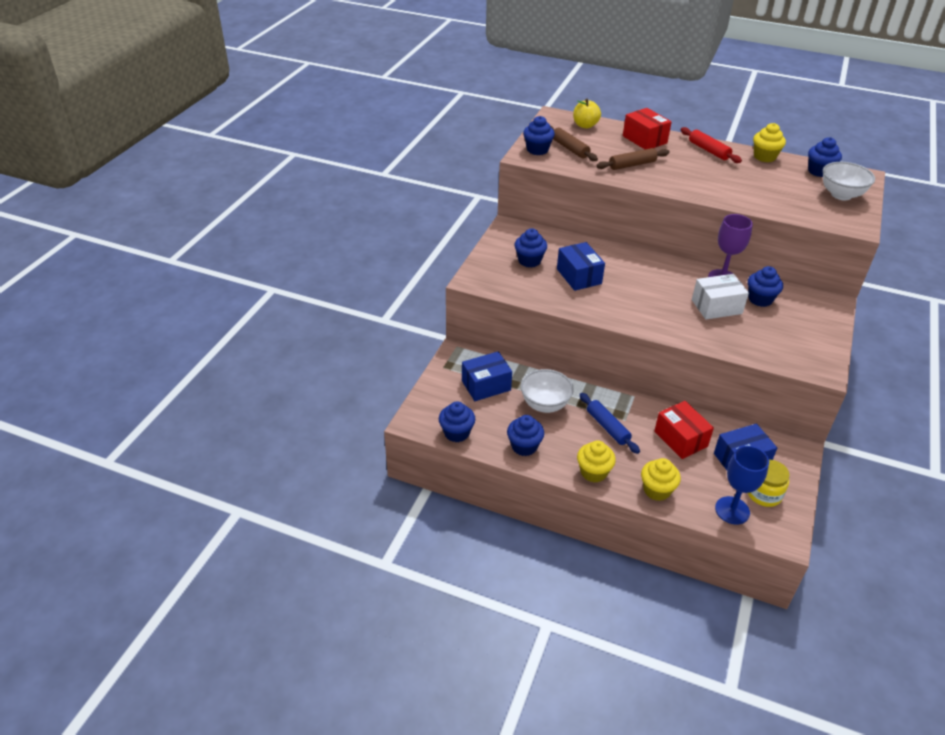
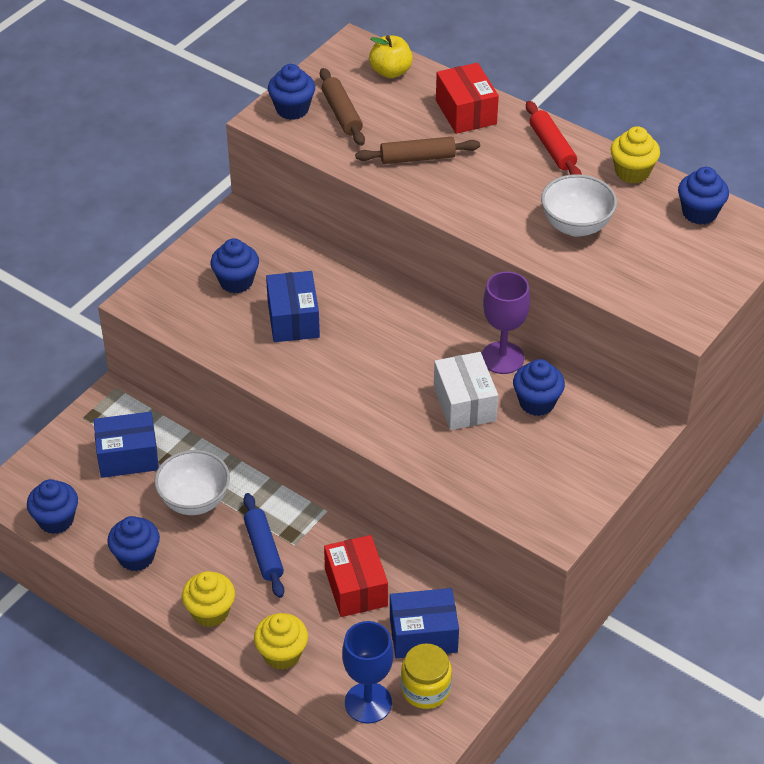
camera: 15 degrees right, 5 degrees up
white box [692,274,749,319] -> white box turned 75 degrees clockwise [434,352,498,430]
white bowl [823,162,875,201] -> white bowl moved to [541,174,617,237]

